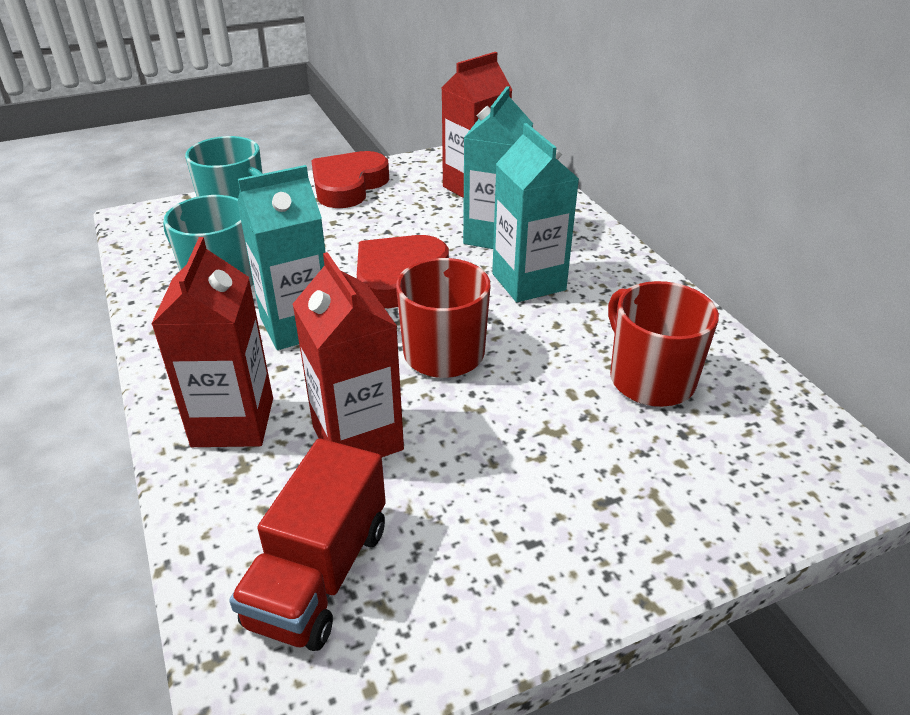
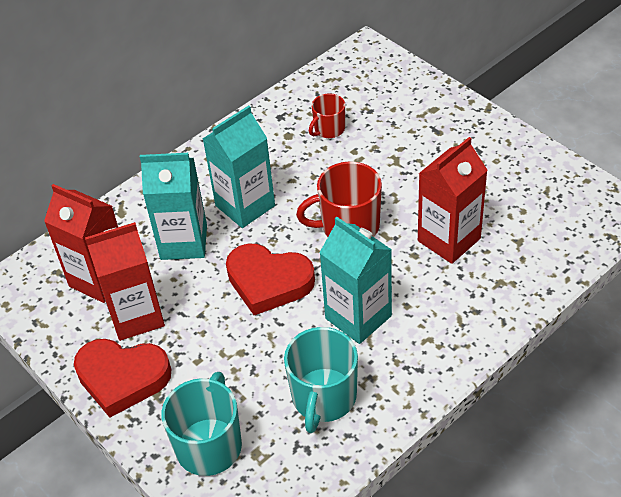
camera: 105 degrees left, 10 degrees up
red carton [151,237,273,447] -> red carton moved to [85,222,165,341]
red truck [229,438,386,651] -> none
red mug [608,281,719,407] -> red mug [309,93,345,138], size x0.58

